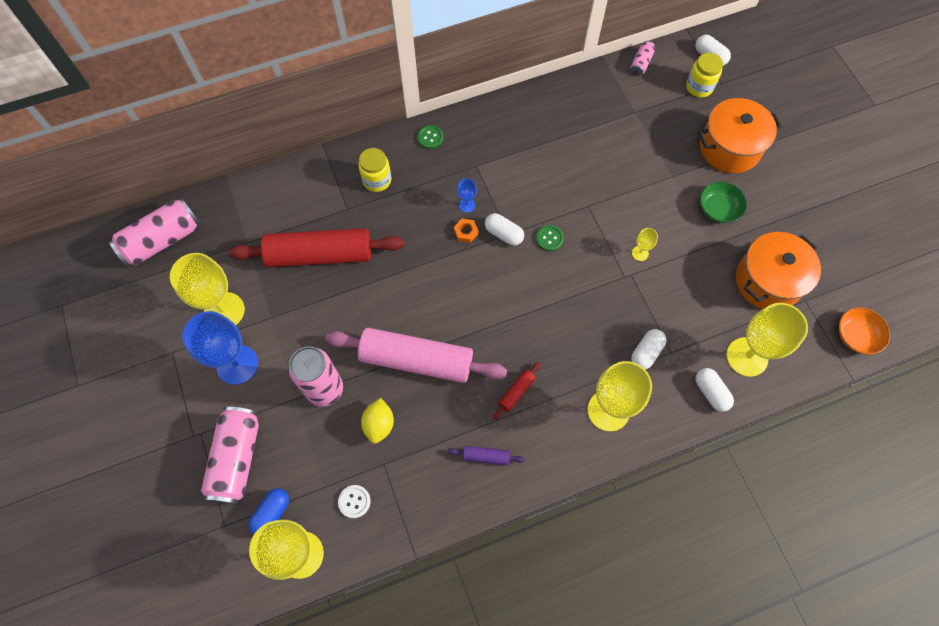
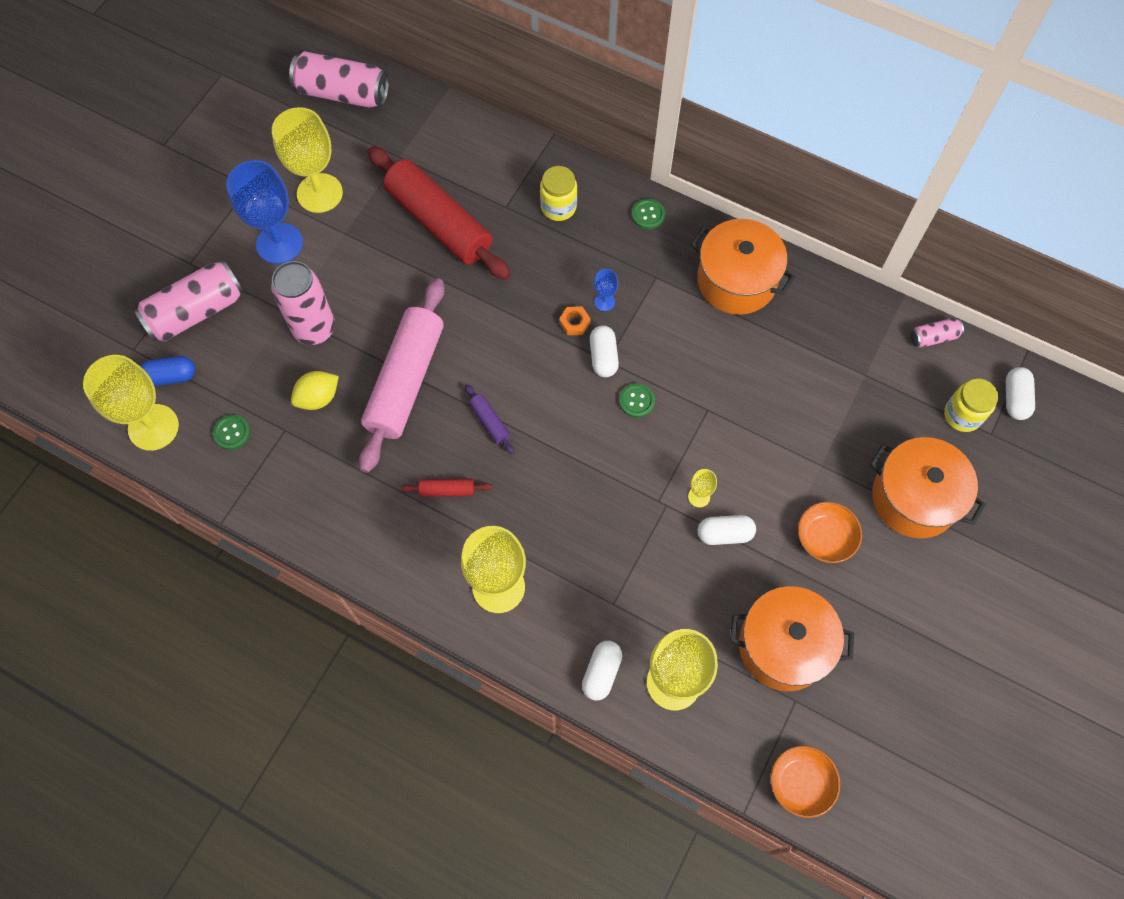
camera: 50 degrees right, 0 degrees up
pink rolling pin [325,328,507,383] -> pink rolling pin turned 45 degrees clockwise [359,278,445,473]
white button [338,485,371,518] -> green button [213,415,250,450]
purple rolling pin [448,446,525,465] -> purple rolling pin moved to [465,384,515,454]
white capsule [631,329,666,370] -> white capsule moved to [698,515,756,545]
green bowl [700,181,747,223] -> orange bowl [798,502,862,563]
none -> orange pot [691,219,795,315]

